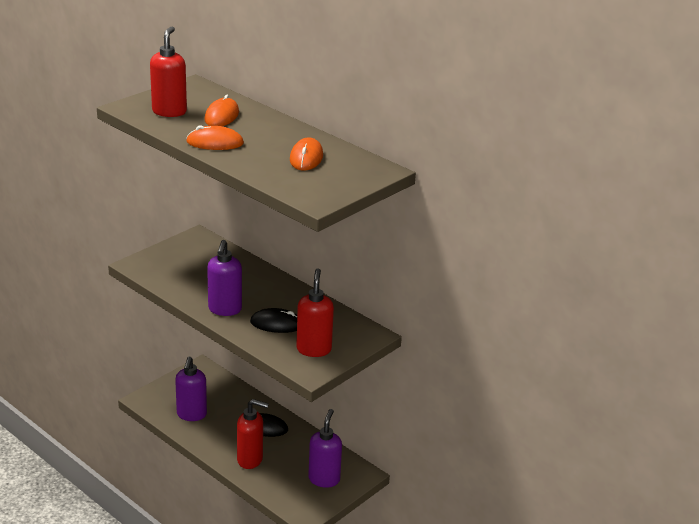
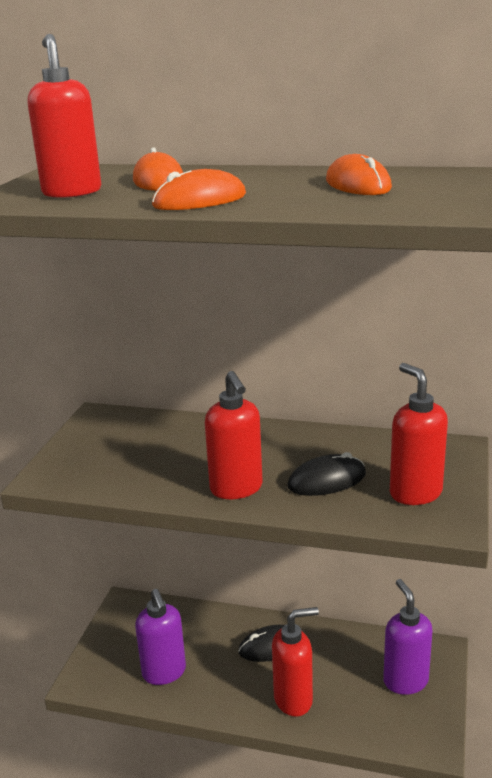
camera: 25 degrees left, 5 degrees down
purple soap dispenser [207,240,242,316] -> red soap dispenser [205,371,263,499]

